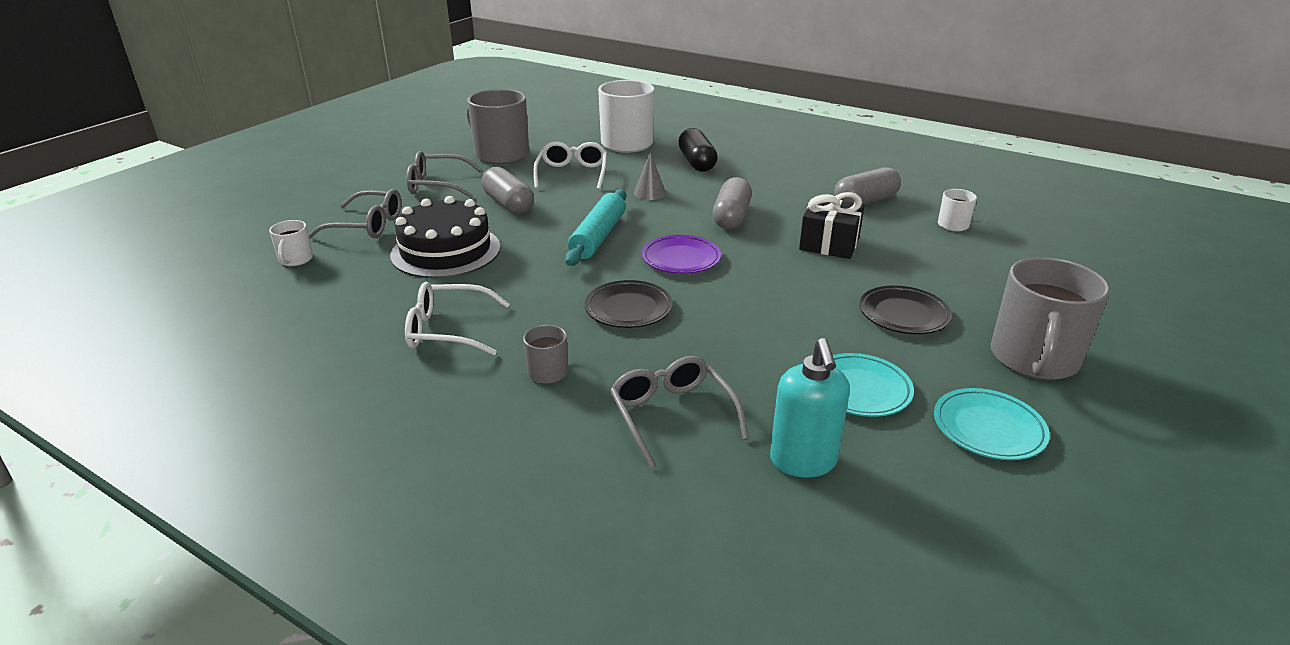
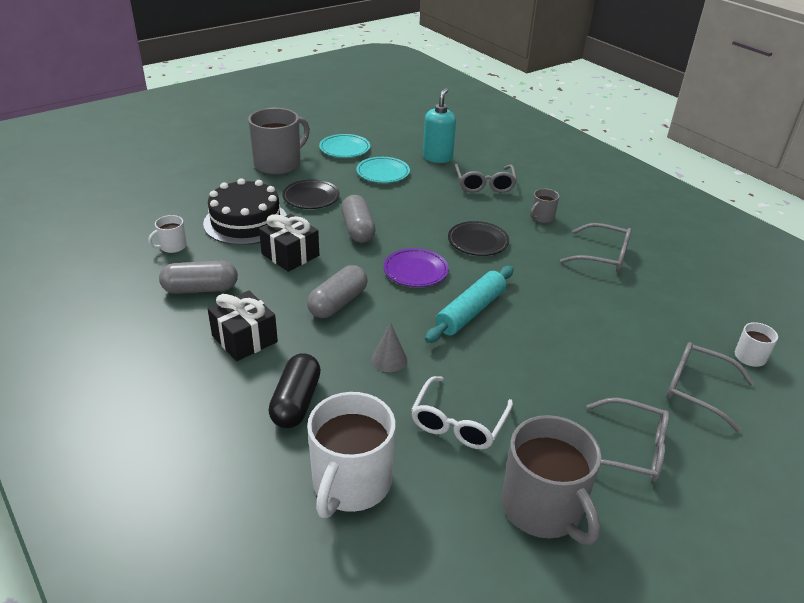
camera: 160 degrees left, 5 degrees up
black cake [390,196,501,278] -> black cake moved to [203,178,287,245]
white glasses [405,282,510,356] -> grey glasses [560,223,632,272]
grey capsule [482,167,534,214] -> grey capsule moved to [341,195,376,243]
none -> black gift [208,291,278,361]

